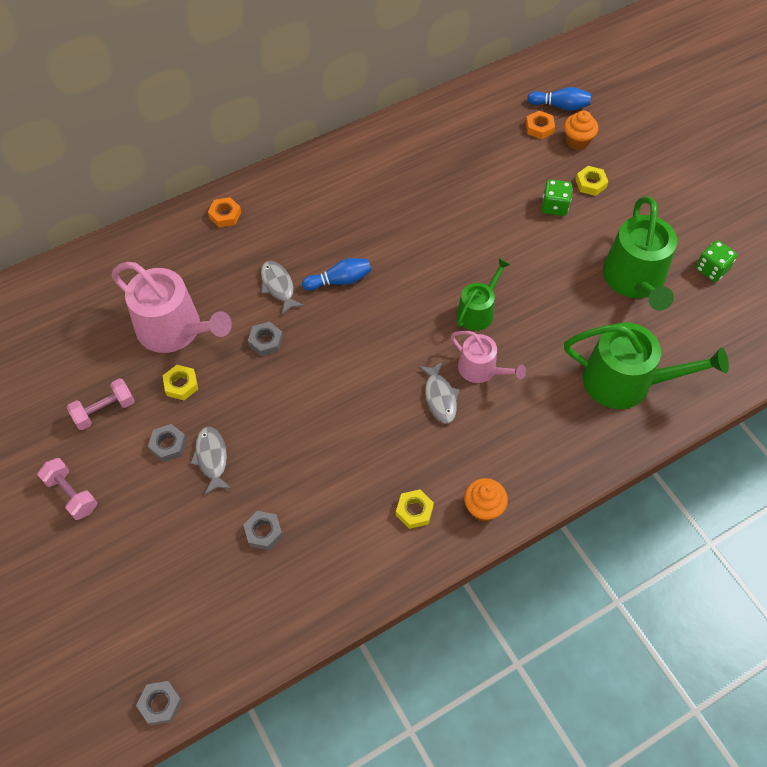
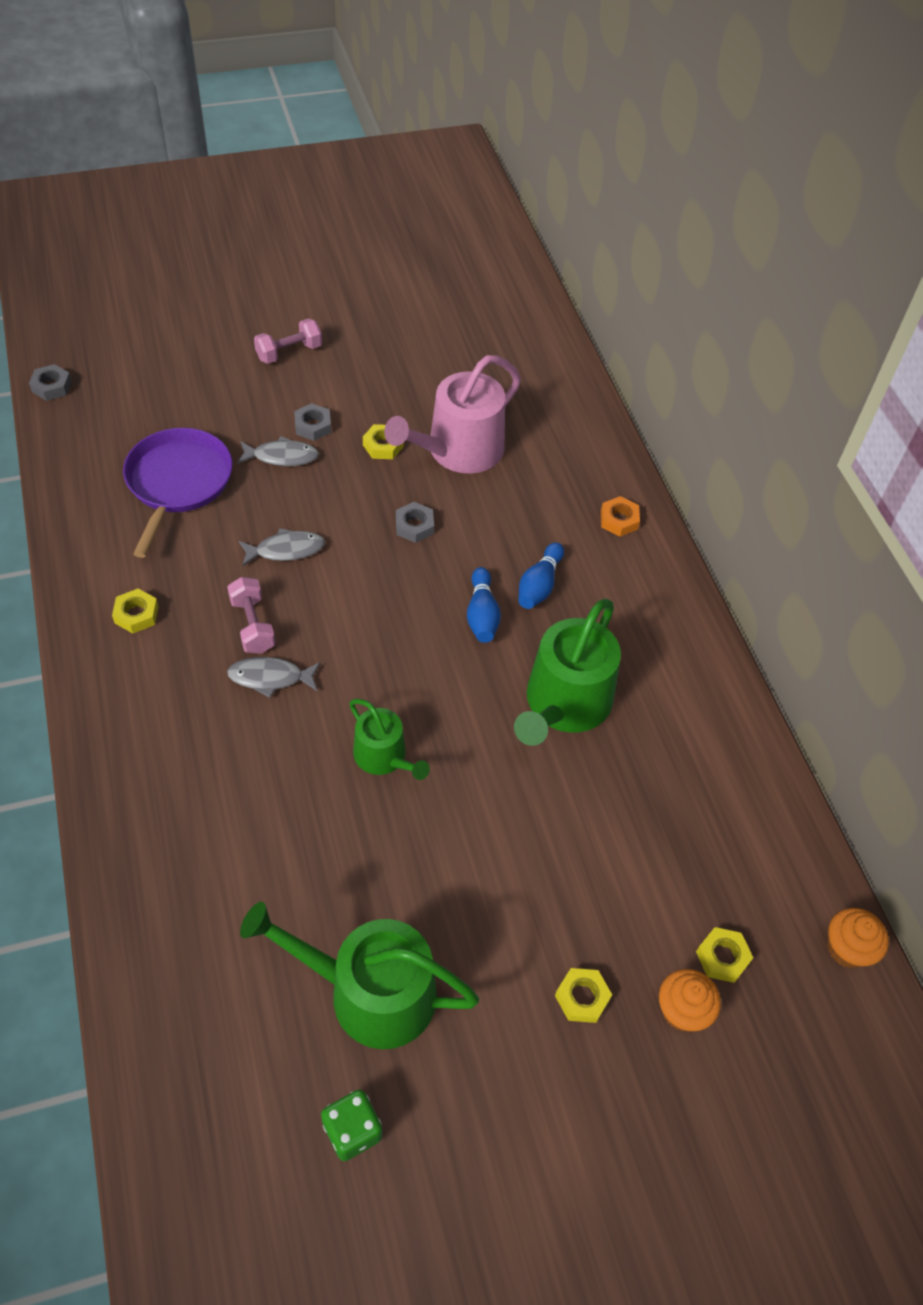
camera: 100 degrees right, 5 degrees down
pink dumbbell [67,378,135,430] -> pink dumbbell moved to [227,577,276,654]
grey nut [243,511,283,550] -> purple pan [123,428,232,558]
grey fish [261,261,304,314] -> grey fish moved to [239,528,325,567]
pink watering can [451,331,526,383] -> none
orange cupcake [464,478,508,522] -> orange cupcake moved to [827,908,889,968]
orange nut [526,111,555,139] -> yellow nut [696,927,753,983]
blue bowling pin [527,87,591,111] -> blue bowling pin moved to [518,542,564,609]
green dice [541,179,573,216] -> none
green watering can [564,322,729,409] -> green watering can moved to [514,599,621,746]

